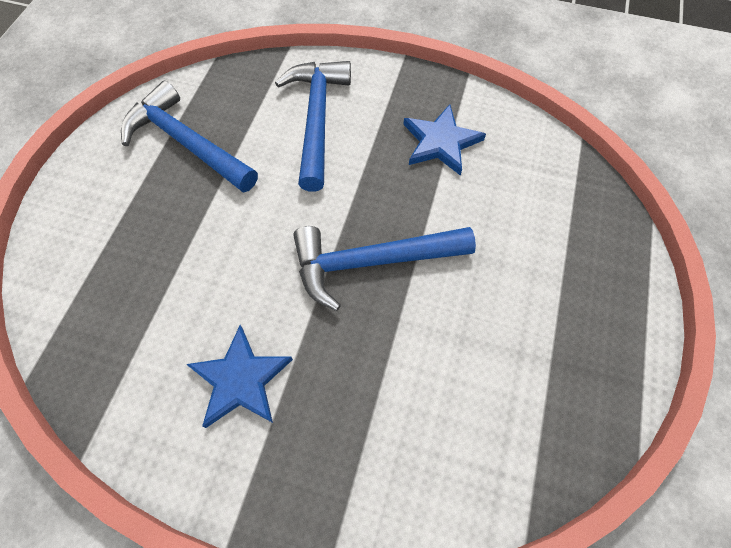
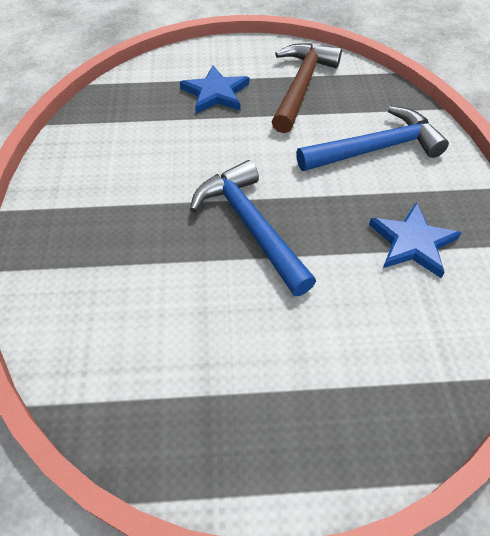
camera: 70 degrees right, 10 degrees down
blue hammer [121,81,258,193] -> brown hammer [272,43,342,133]
blue star [186,325,293,428] -> blue star moved to [180,66,249,114]

